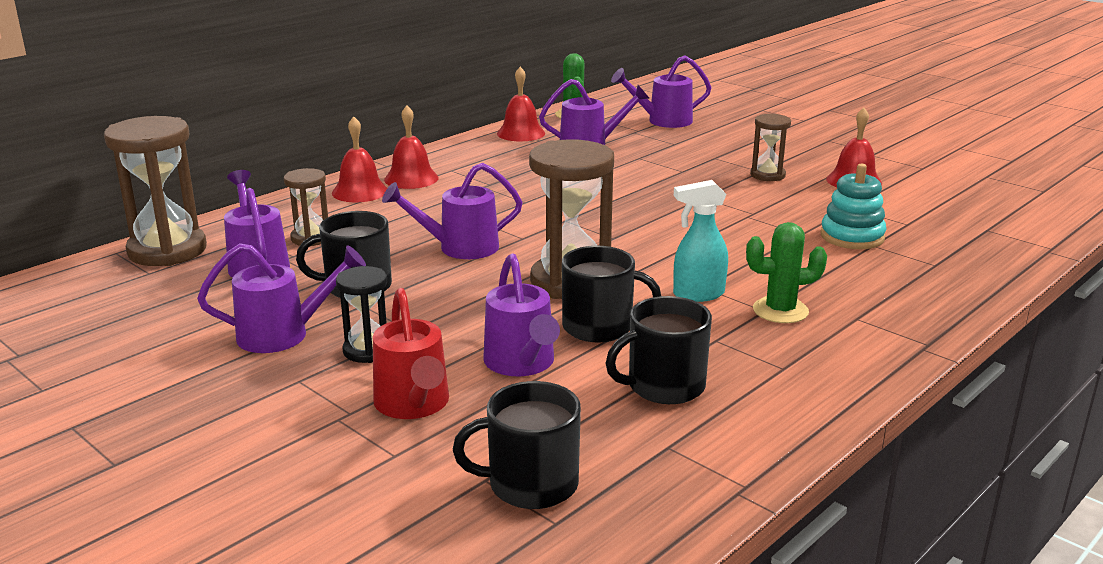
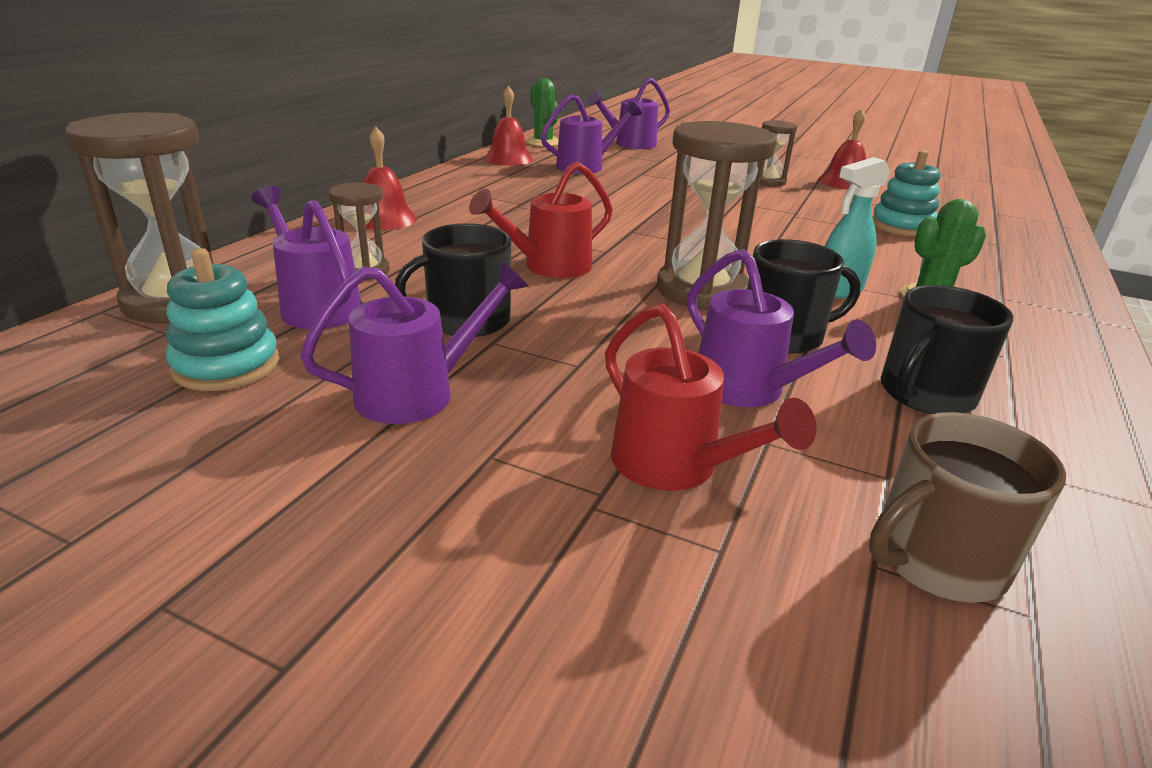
camera: 20 degrees left, 5 degrees up
black hourglass [336,266,387,363] -> none
purple watering can [382,163,523,259] -> red watering can [469,162,613,278]
red bell [384,106,439,189] -> none
black mug [453,381,581,509] -> brown mug [869,412,1066,603]
none -> turquoise stacking toy [166,248,279,391]

